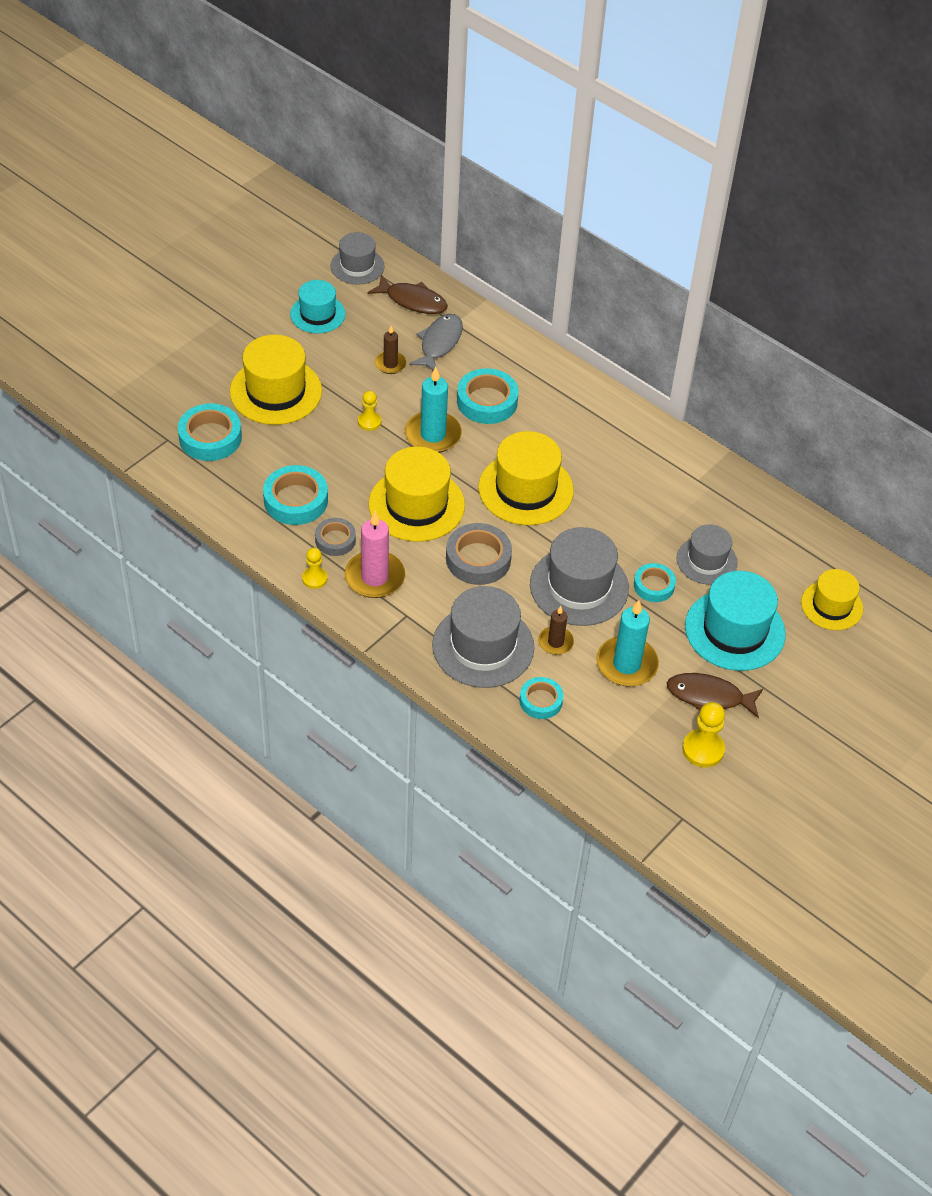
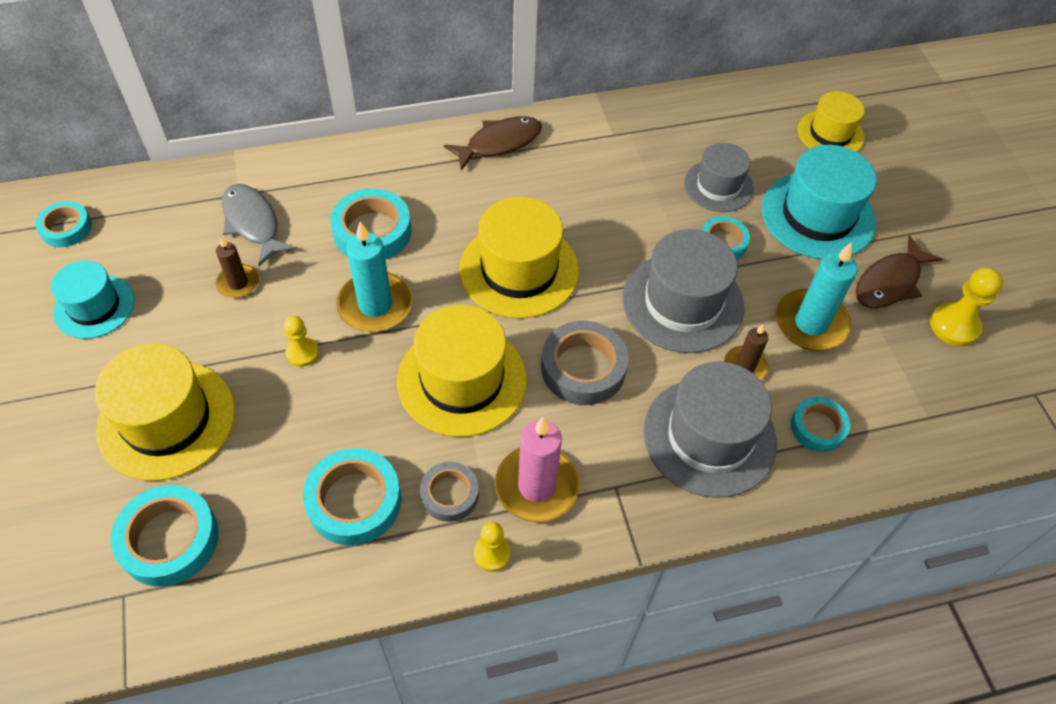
camera: 55 degrees left, 5 degrees up
grey hat [331,232,385,285] -> turquoise tape [35,201,92,247]
brown fish [368,275,448,314] -> brown fish moved to [444,116,542,171]

